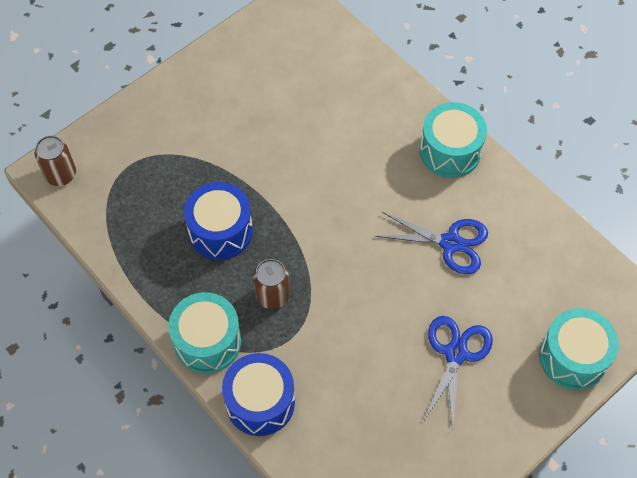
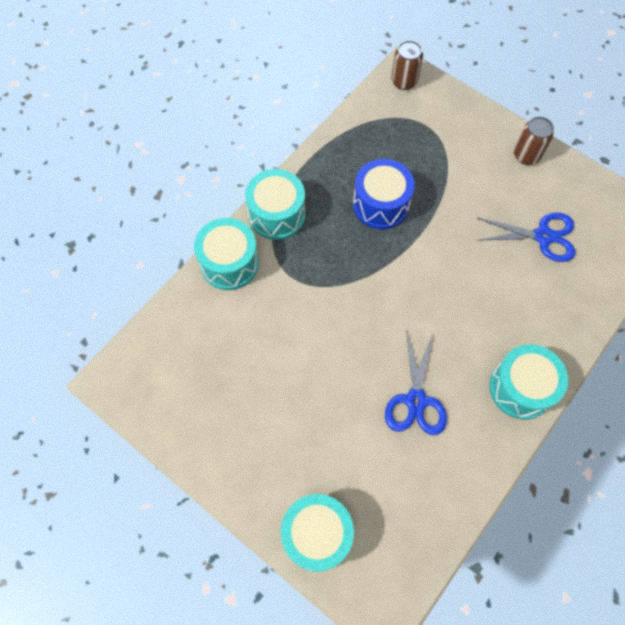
camera: 80 degrees right, 5 degrees up
blue drum [222,353,295,436] -> turquoise drum [194,218,259,290]
brown can [253,259,290,309] -> brown can moved to [514,117,554,165]
blue scissors [423,316,493,430] -> blue scissors moved to [476,212,575,262]

